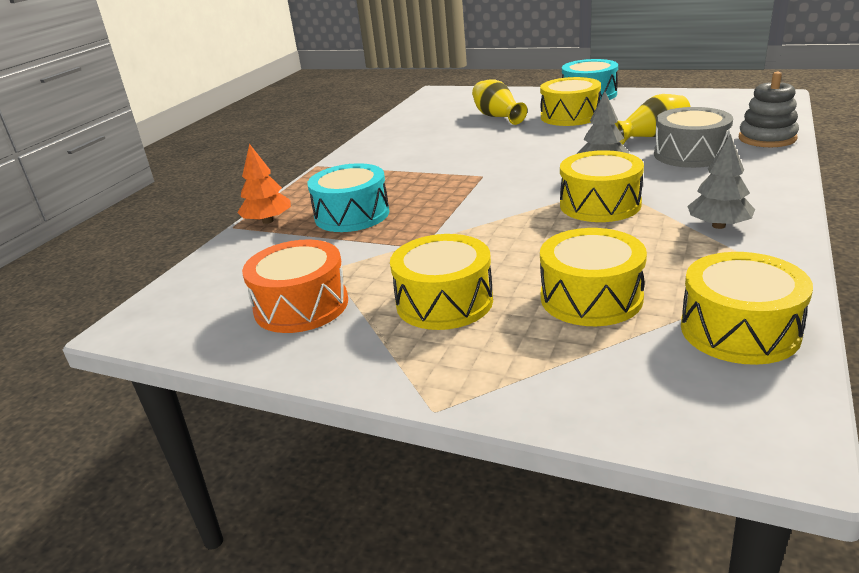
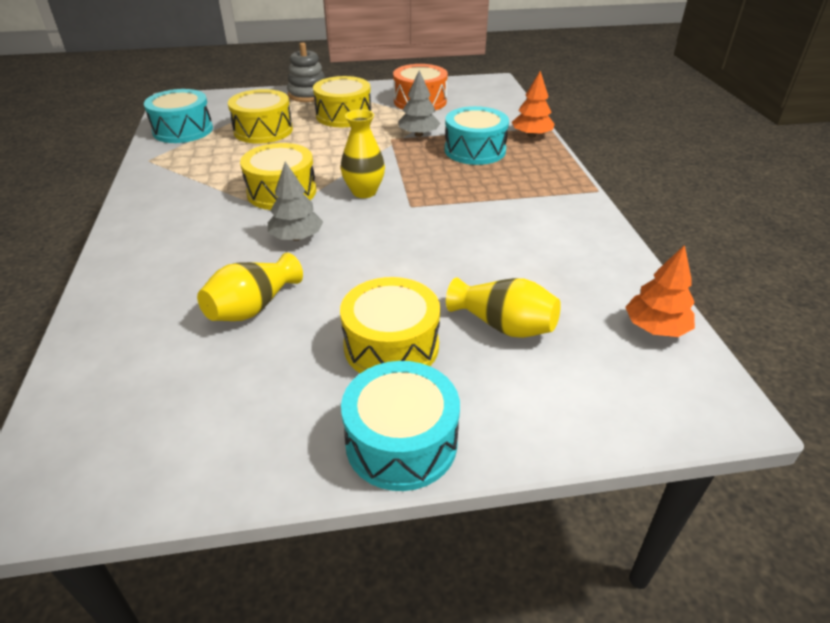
camera: 145 degrees right, 10 degrees up
grey drum [654,107,733,168] -> none
yellow drum [681,252,813,365] -> turquoise drum [144,89,213,143]
grey tree [687,134,755,229] -> grey tree moved to [399,70,440,137]
grey stacking toy [739,72,799,147] -> grey stacking toy moved to [287,42,325,102]
none -> yellow vase [341,109,385,198]
none -> orange tree [625,245,695,337]

